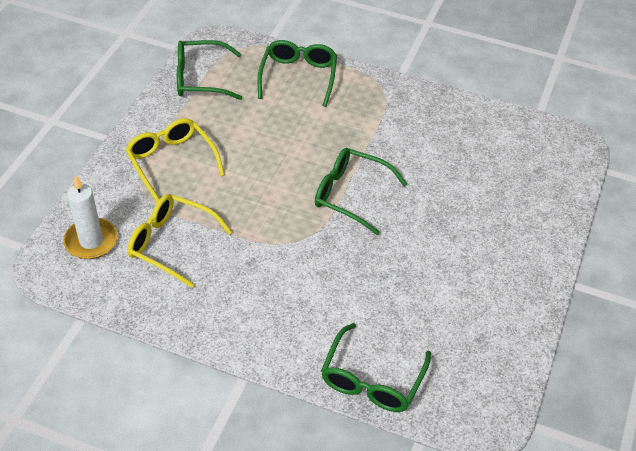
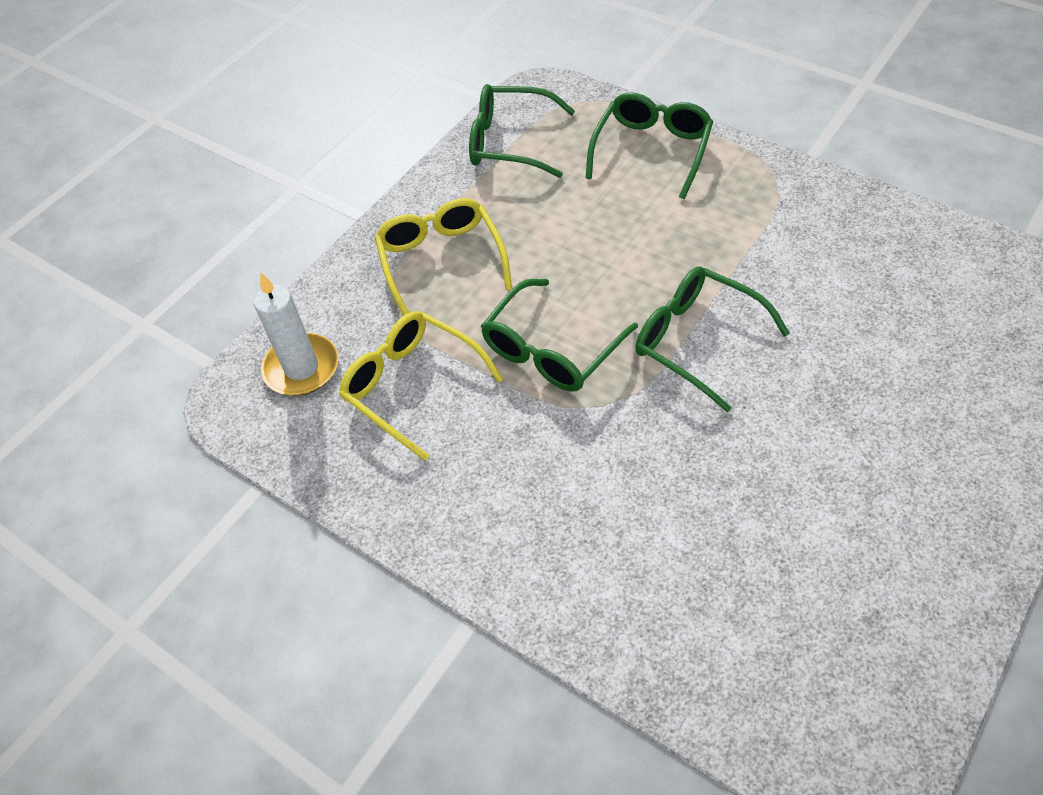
camera: 20 degrees right, 5 degrees up
green glasses [321,323,431,412] -> green glasses moved to [481,279,638,392]

